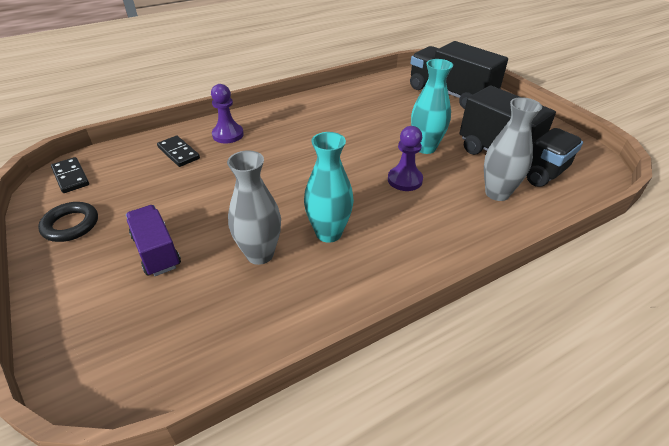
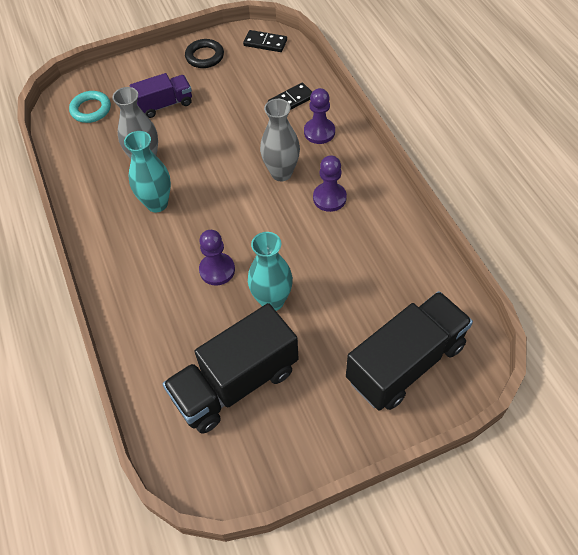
camera: 100 degrees right, 15 degrees up
black domino [51,157,89,193] -> black domino turned 45 degrees clockwise [243,30,287,52]
grey vase [484,97,542,201] -> grey vase moved to [260,99,300,181]
none -> turquoise ring [69,91,111,123]
none -> purple pawn [313,155,347,212]

